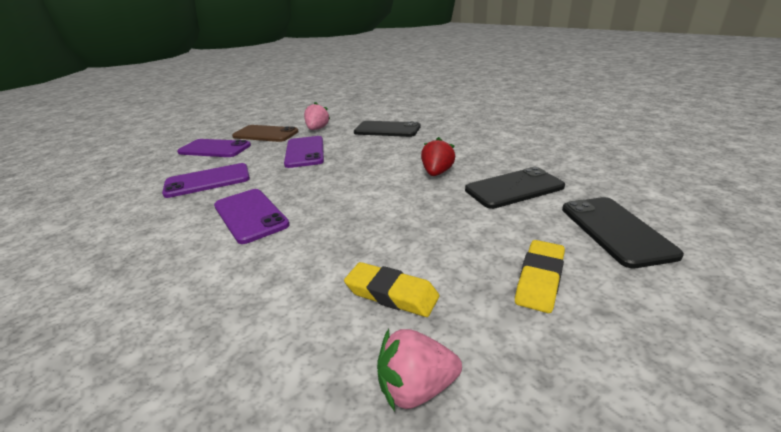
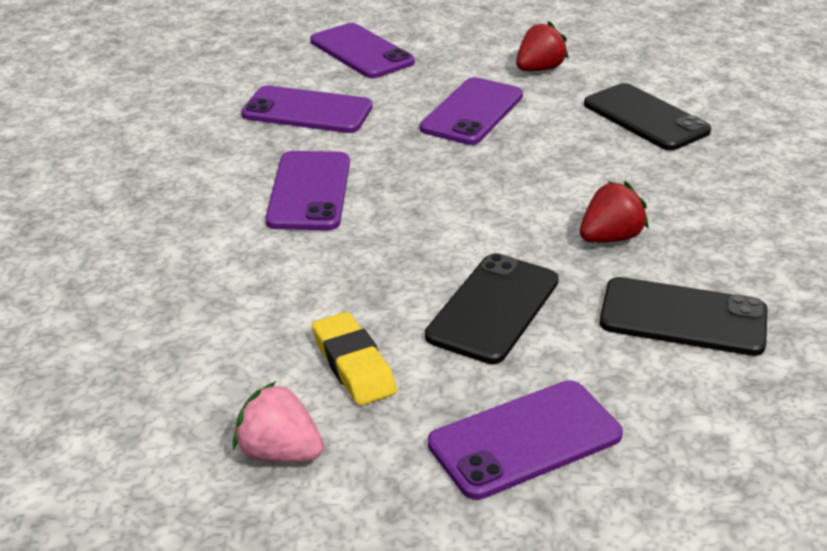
camera: 35 degrees right, 5 degrees up
brown phone [232,125,299,142] -> none
pink strawberry [304,102,330,130] -> red strawberry [516,21,569,71]
yellow eraser [515,240,565,313] -> purple phone [428,380,623,500]
black phone [562,197,684,268] -> black phone moved to [425,253,559,364]

